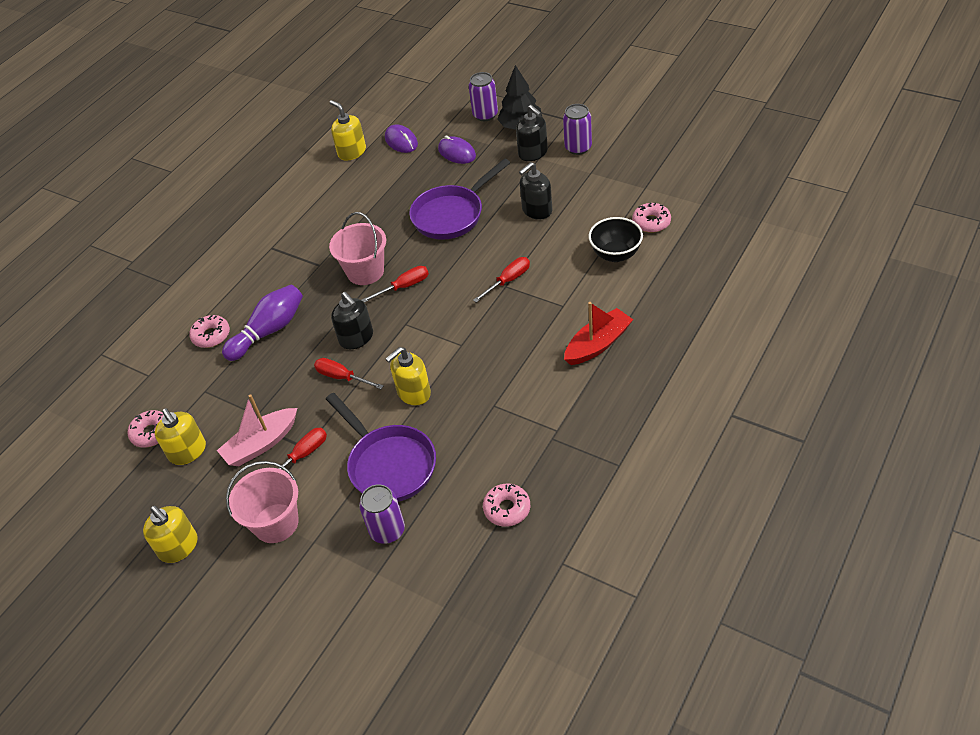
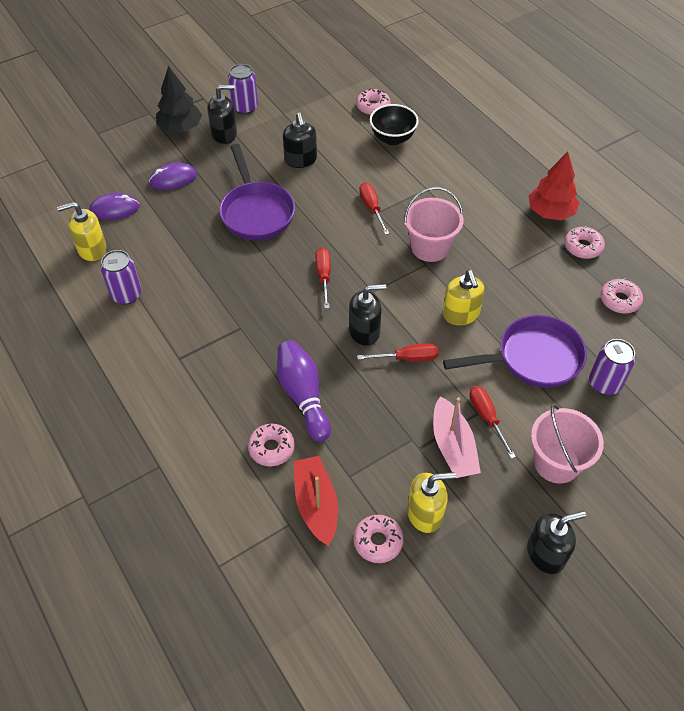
camera: 70 degrees left, 5 degrees up
yellow soap dispenser [143,506,198,563] -> black soap dispenser [527,511,586,574]
red screwdriver [314,358,383,389] -> red screwdriver turned 150 degrees counterclockwise [357,343,439,361]
pink bucket [329,212,386,285] -> pink bucket moved to [404,187,464,262]
purple can [468,72,498,121] -> purple can moved to [101,250,142,305]
red boat [564,302,633,365] -> red boat moved to [293,456,338,546]
none -> red tree [528,152,579,220]
none -> pink donut [564,226,605,259]

